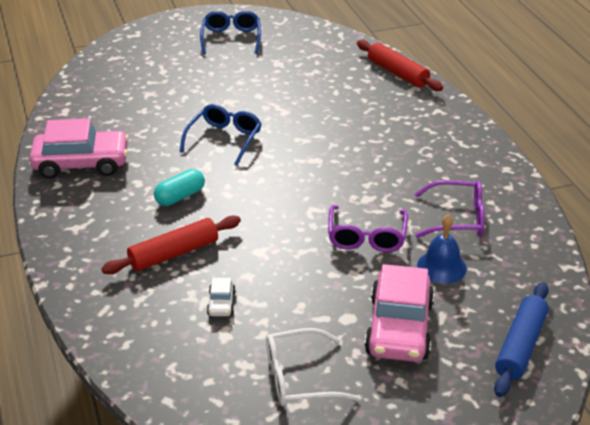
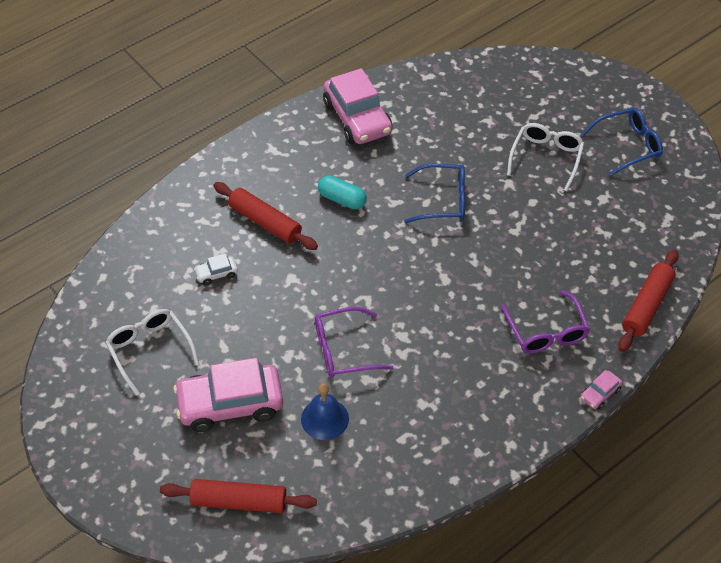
camera: 70 degrees right, 15 degrees up
purple glasses [415,180,485,238] -> purple glasses moved to [501,290,590,353]
blue rolling pin [494,282,549,397] -> red rolling pin [160,479,317,513]
none -> white glasses [507,123,585,191]
none -> pink car [581,370,622,410]

